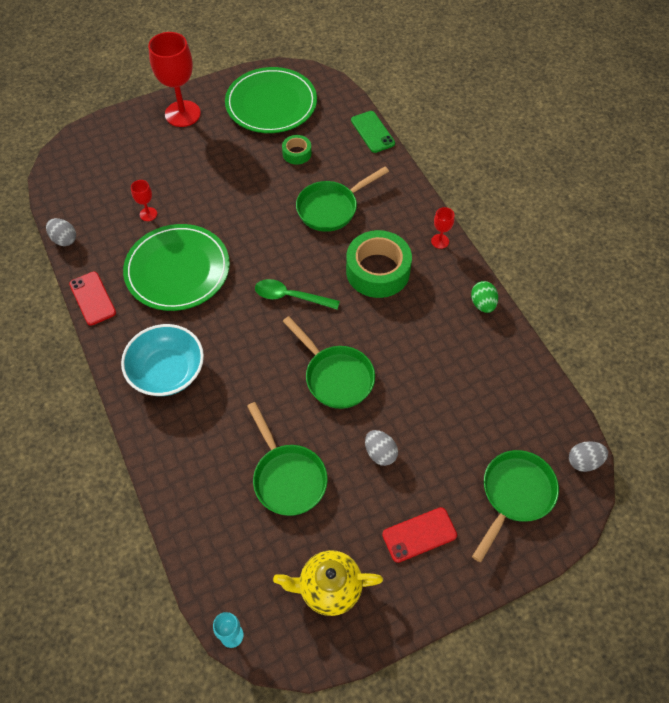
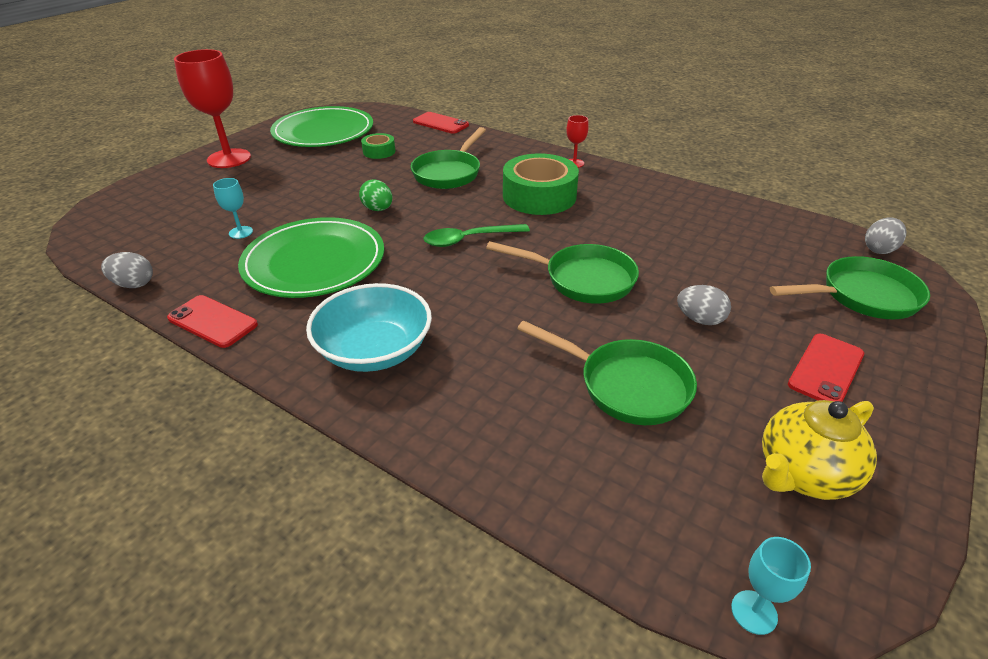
camera: 30 degrees left, 20 degrees down
red goblet [131,180,157,221] -> turquoise goblet [213,178,253,239]
green phone [351,111,395,153] -> red phone [413,112,469,134]
green egg [471,281,498,313] -> green egg moved to [359,180,392,211]
green pan [472,450,559,562] -> green pan turned 75 degrees clockwise [770,256,930,319]

